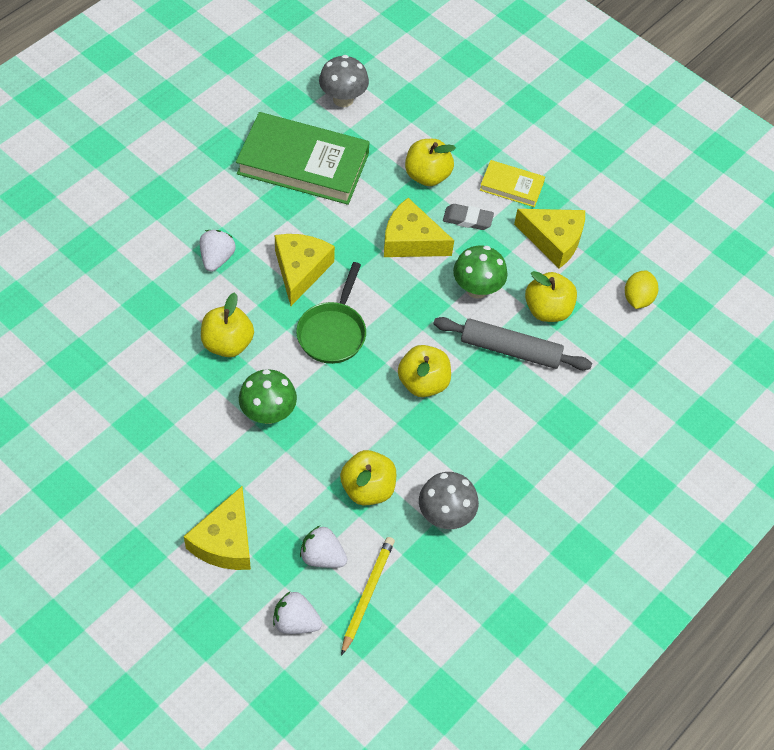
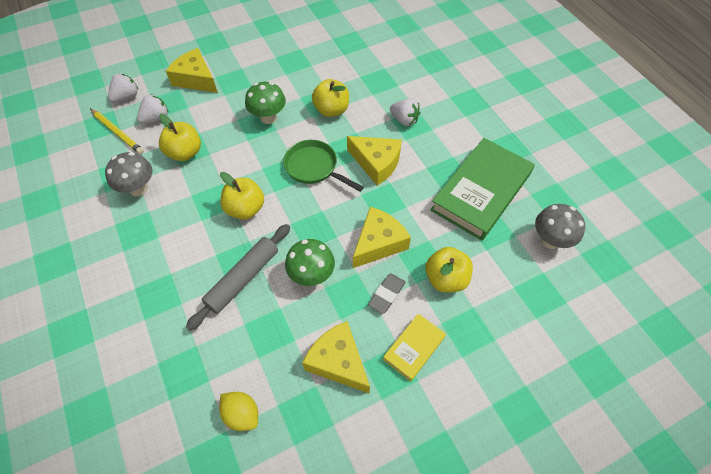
camera: 115 degrees right, 0 degrees up
yellow cheese [514,209,585,268] -> yellow cheese turned 90 degrees clockwise [302,321,370,393]
yellow apple [525,271,577,322] -> none

